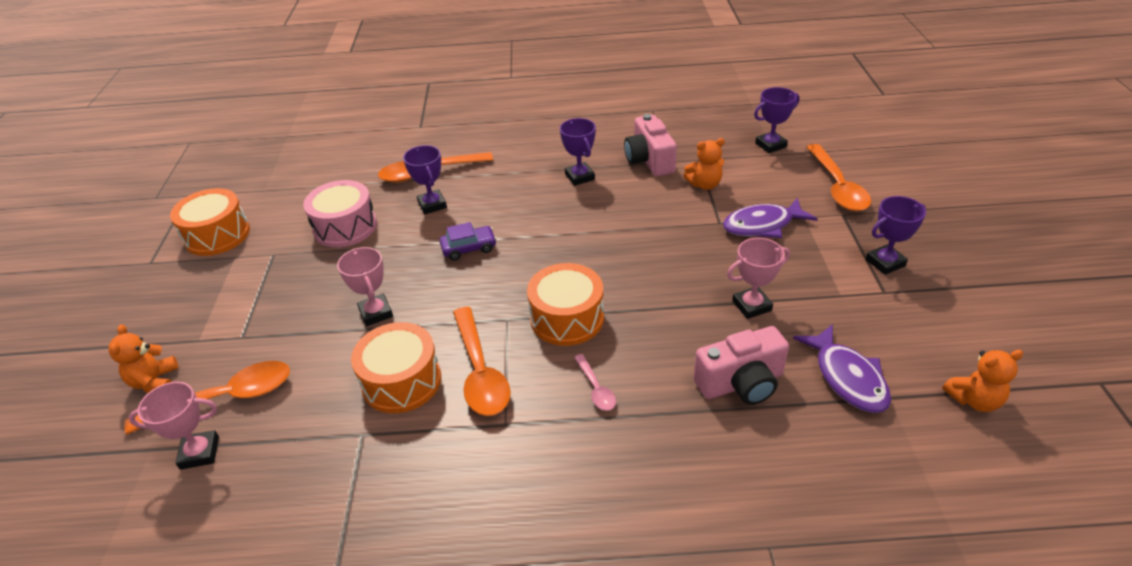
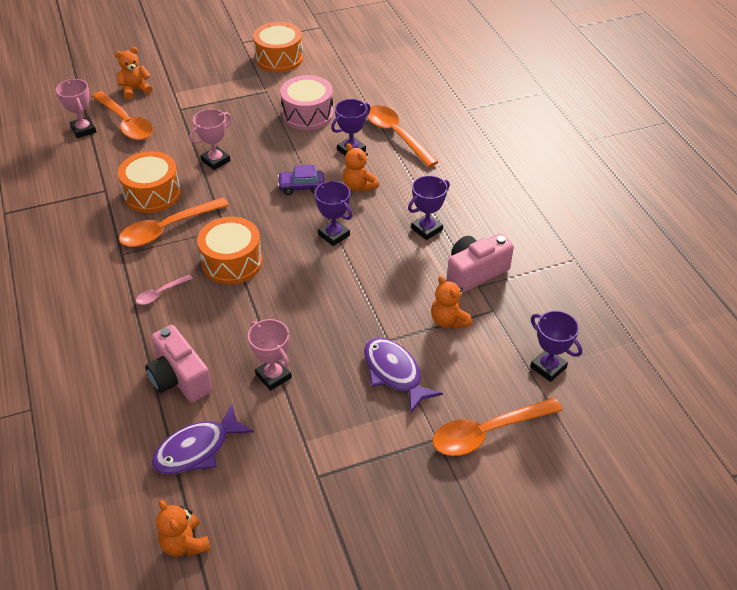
camera: 70 degrees right, 5 degrees up
purple car [440,222,497,261] -> purple car turned 120 degrees clockwise [278,165,324,195]
purple trophy [866,196,926,275] -> purple trophy moved to [314,181,352,246]
none -> orange teddy bear [343,143,379,192]

